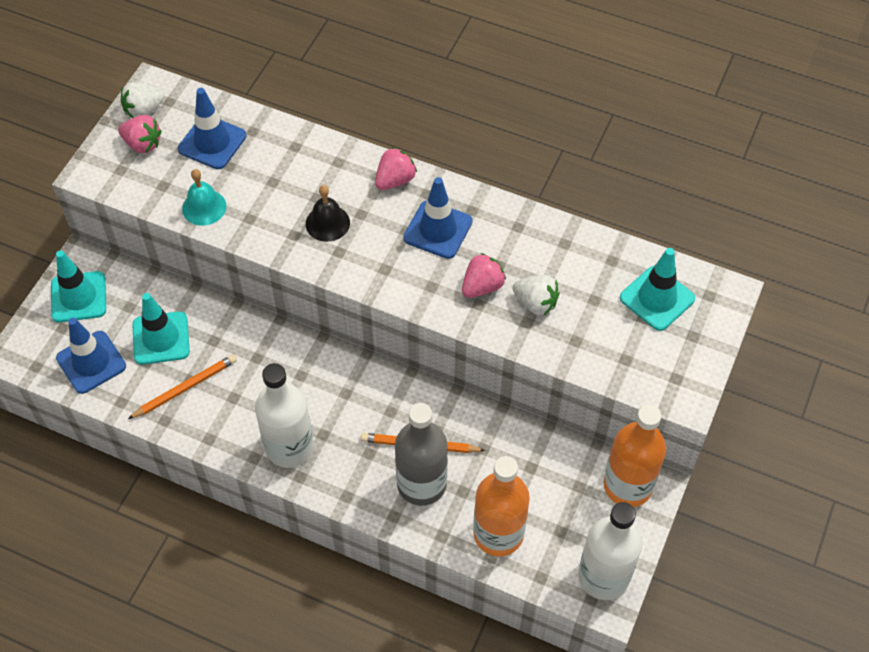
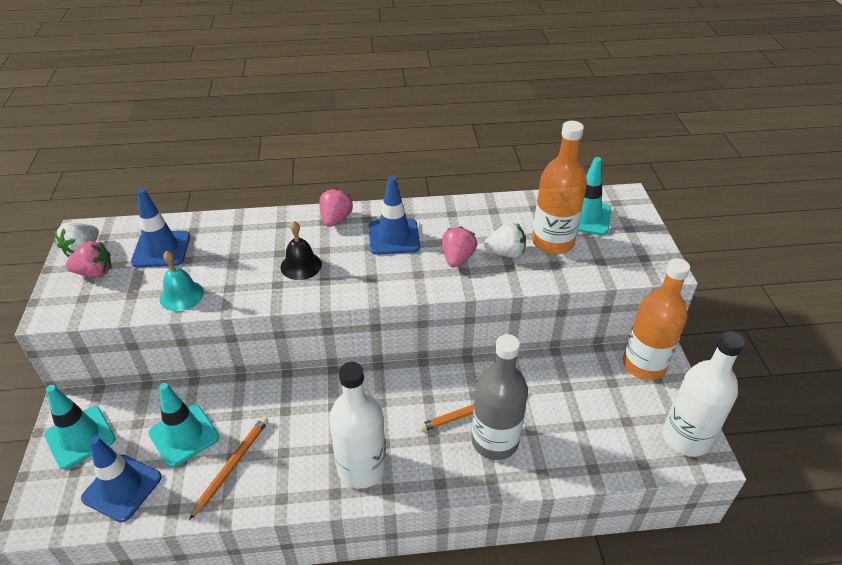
camera: 30 degrees left, 15 degrees down
orange bottle [473,456,530,556] -> orange bottle moved to [532,121,587,254]

